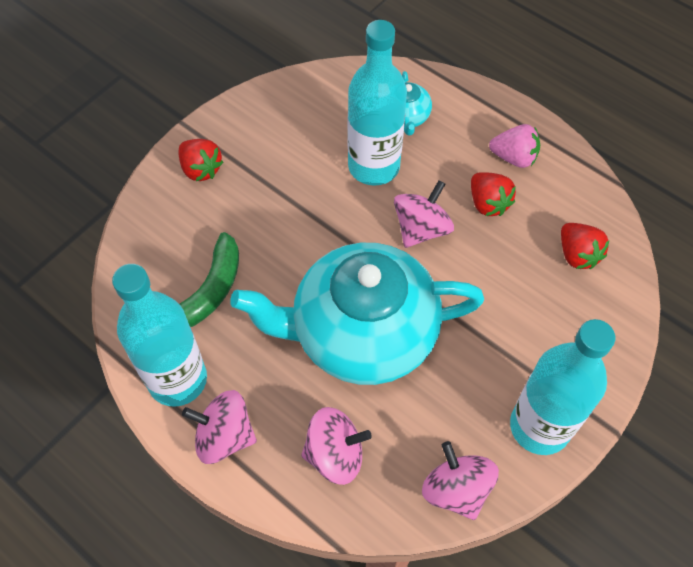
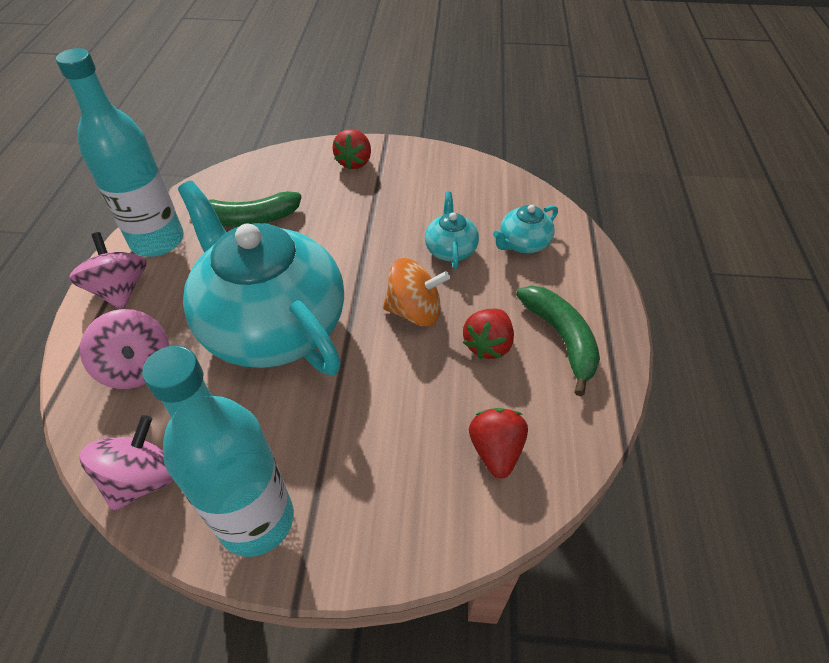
camera: 55 degrees right, 10 degrees down
turquoise bottle [348,20,407,186] -> turquoise teapot [425,192,479,269]
pink spinning top [394,180,454,248] -> orange spinning top [383,258,450,326]
pink strawberry [489,124,540,168] -> green banana [516,286,600,396]
red strawberry [561,223,609,269] -> red strawberry turned 150 degrees clockwise [469,408,528,479]

